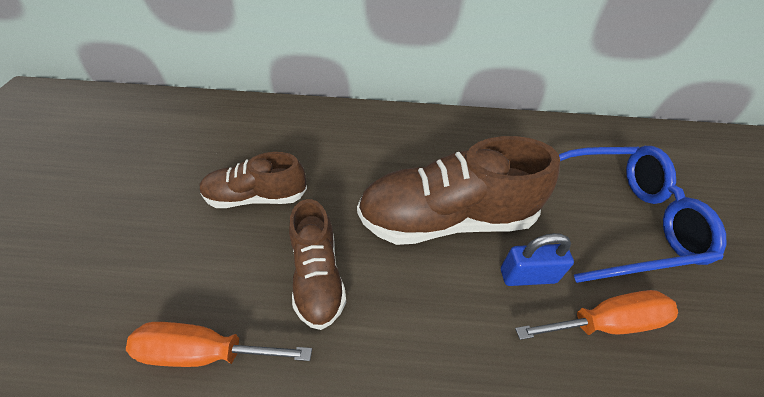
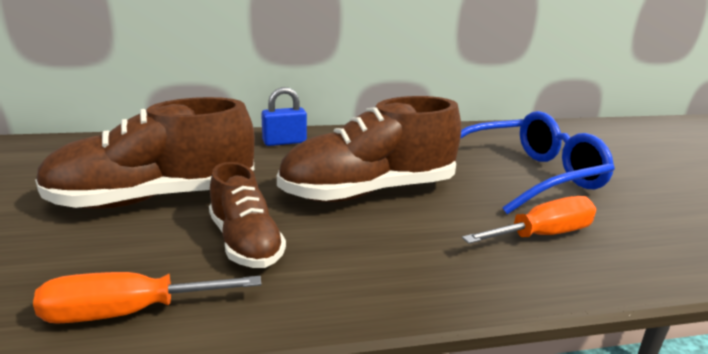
camera: 15 degrees left, 25 degrees down
brown shoe [200,152,307,208] -> brown shoe [35,97,255,209], size x1.70
blue padlock [501,233,574,286] -> blue padlock moved to [261,87,307,146]

